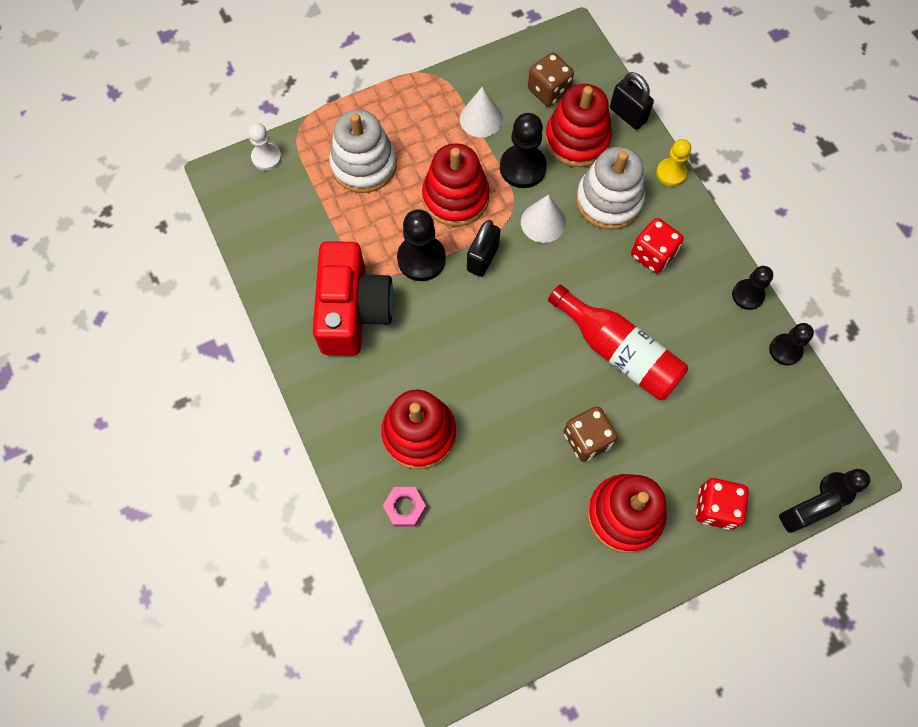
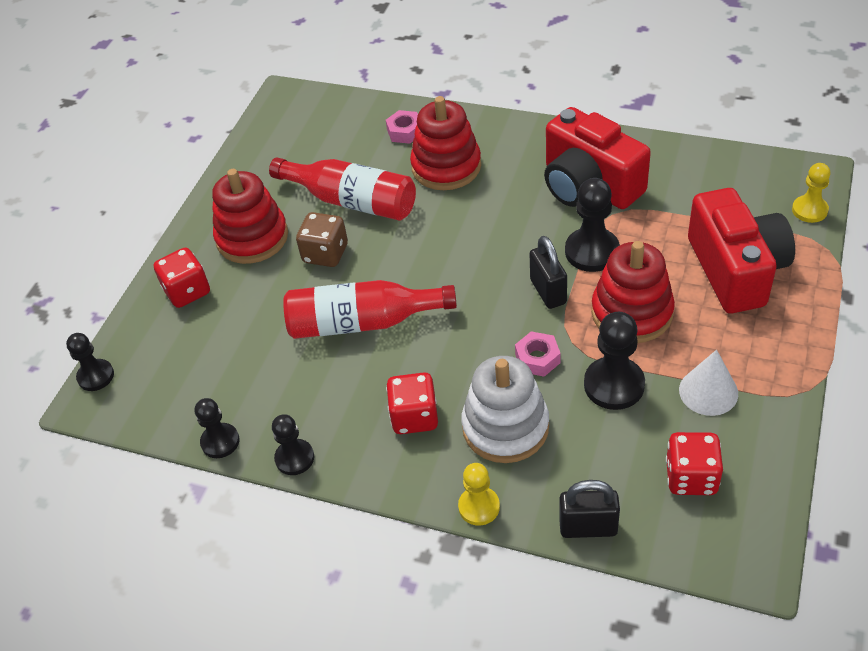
camera: 140 degrees right, 20 degrees down
white pawn [248,123,282,171] -> yellow pawn [792,163,831,223]
white stacking toy [329,110,397,193] -> red camera [688,188,795,313]
white cone [521,195,566,243] -> pink nut [515,331,561,377]
brown dice [528,53,574,106] -> red dice [666,432,723,495]
red stacking toy [545,84,612,167] -> none
black padlock [779,491,842,533] -> none
none -> red bottle [269,157,416,221]

